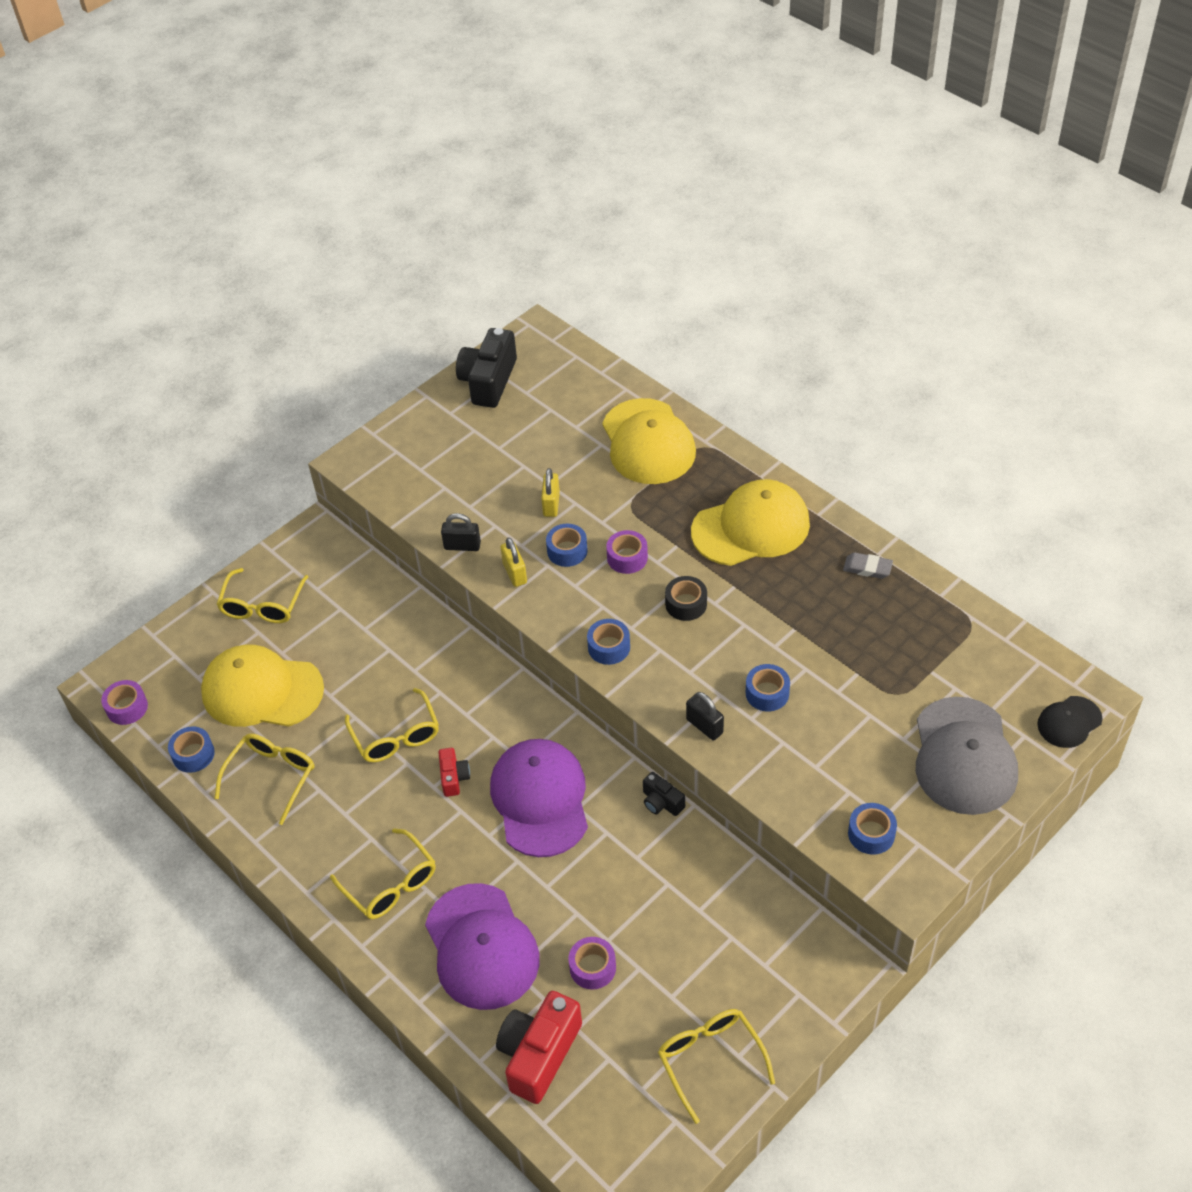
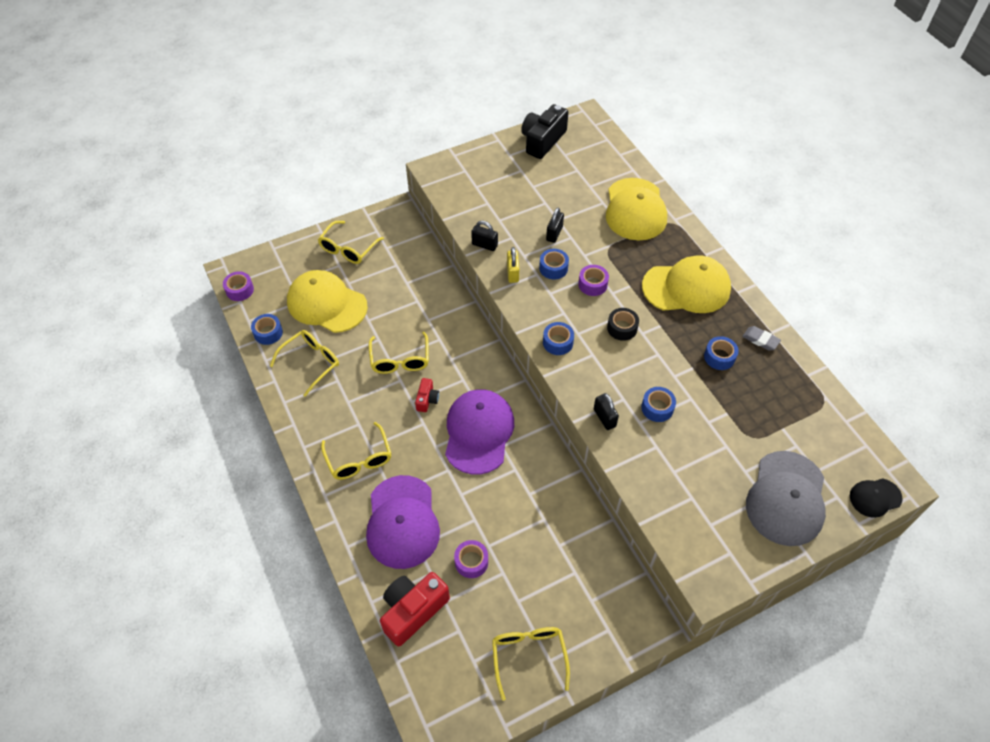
camera: 15 degrees right, 5 degrees up
yellow padlock [541,468,560,517] -> black padlock [546,208,564,243]
black camera [643,772,685,816] -> none
blue tape [848,803,897,855] -> blue tape moved to [704,336,739,370]

